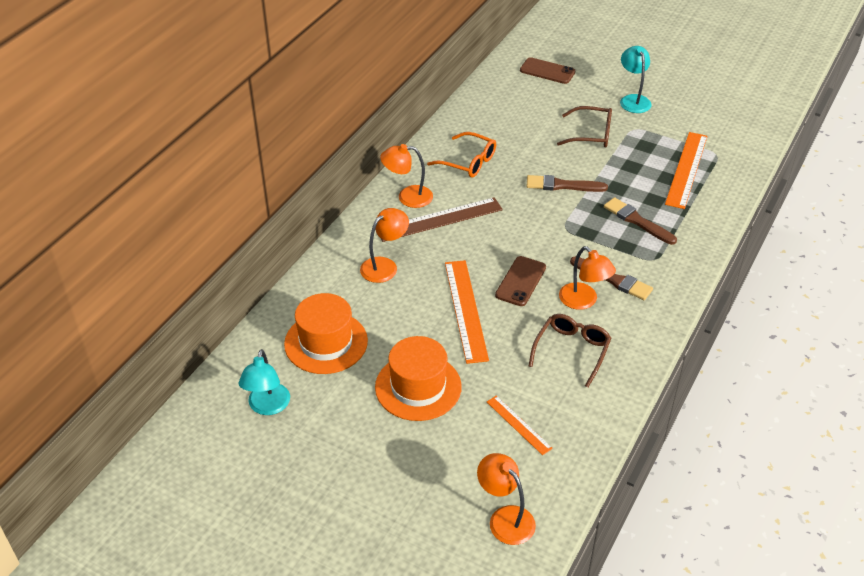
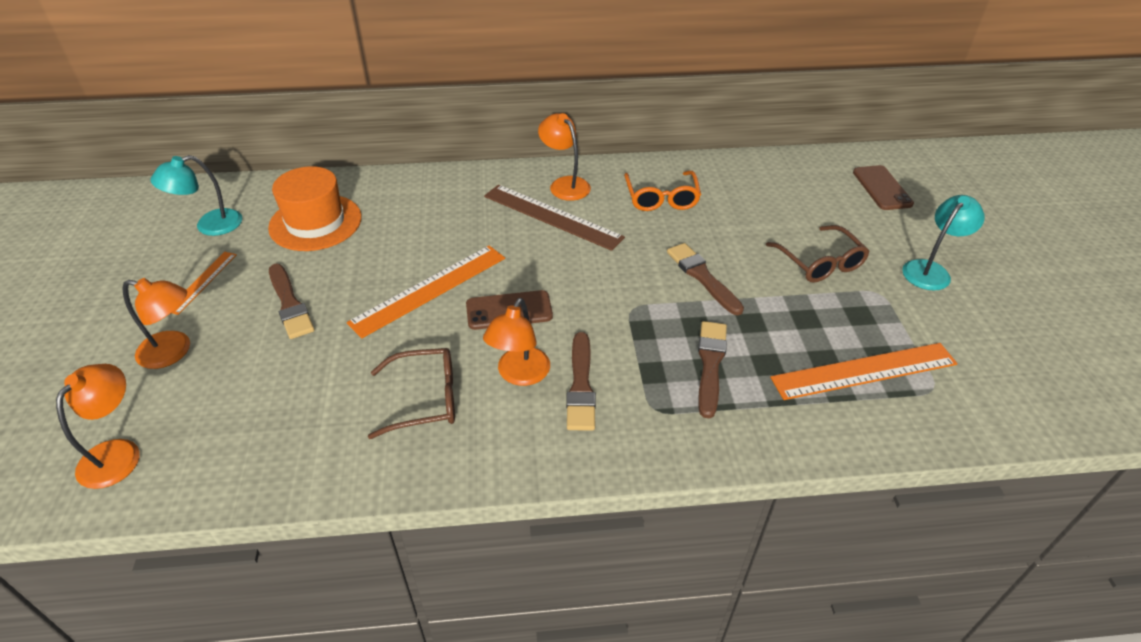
camera: 55 degrees right, 0 degrees up
orange lamp [360,208,409,283] -> orange lamp moved to [123,278,190,369]
orange hat [375,336,462,421] -> brown brush [269,264,314,339]
orange ruler [487,396,553,455] -> orange ruler moved to [171,252,237,315]

